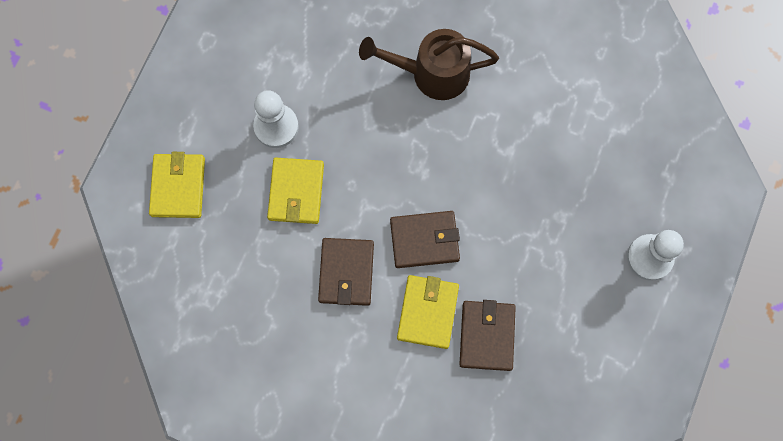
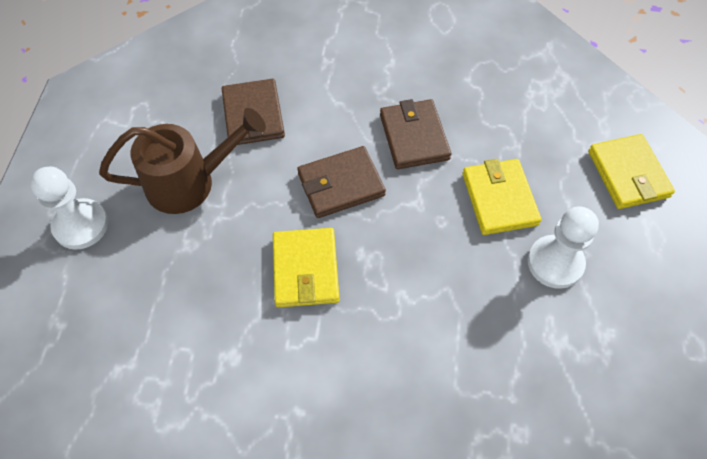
camera: 165 degrees right, 15 degrees down
brown watering can [359,29,499,100] -> brown watering can moved to [99,108,266,214]
yellow wallet [397,275,459,349] -> yellow wallet moved to [273,228,340,307]

